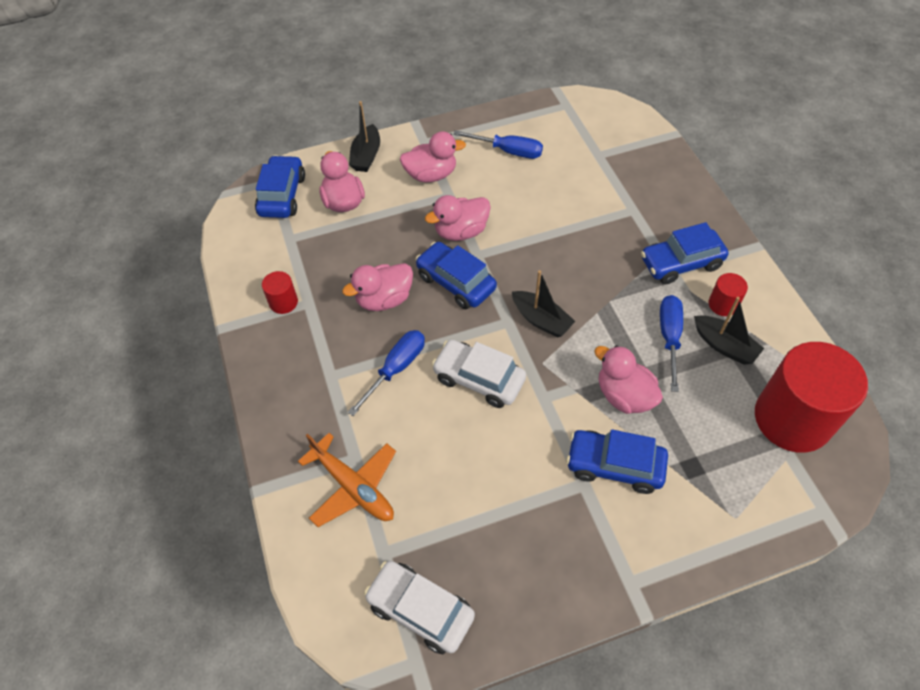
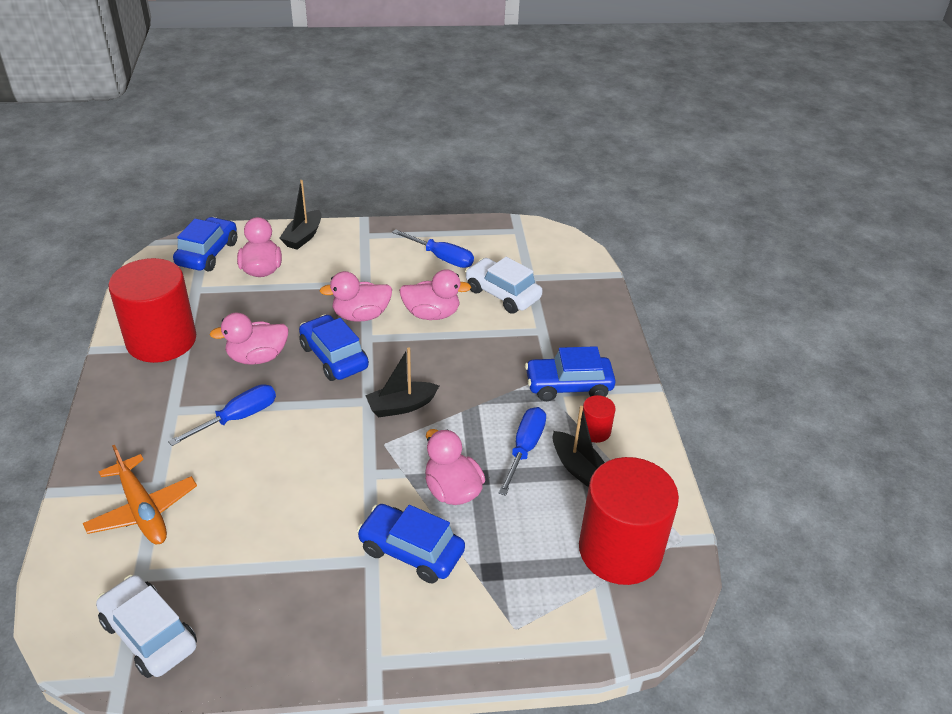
camera: 10 degrees right, 15 degrees down
red cylinder [262,271,298,314] -> red cylinder [108,258,196,363], size x2.35
pink duck [400,131,466,182] -> pink duck moved to [399,269,471,320]
white car [432,340,526,408] -> white car moved to [465,257,542,314]
black boat [512,270,575,338] -> black boat turned 105 degrees clockwise [365,347,439,417]

